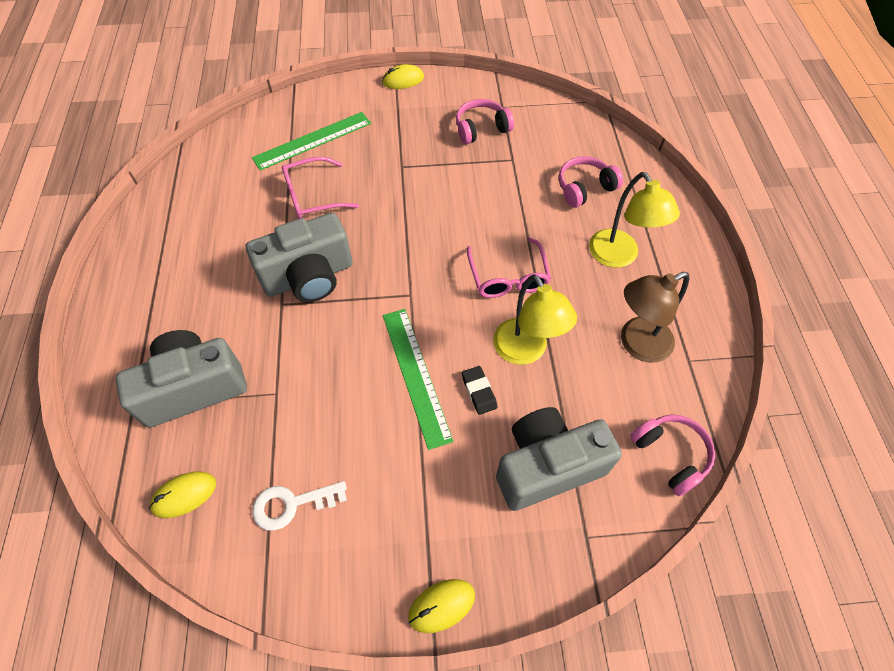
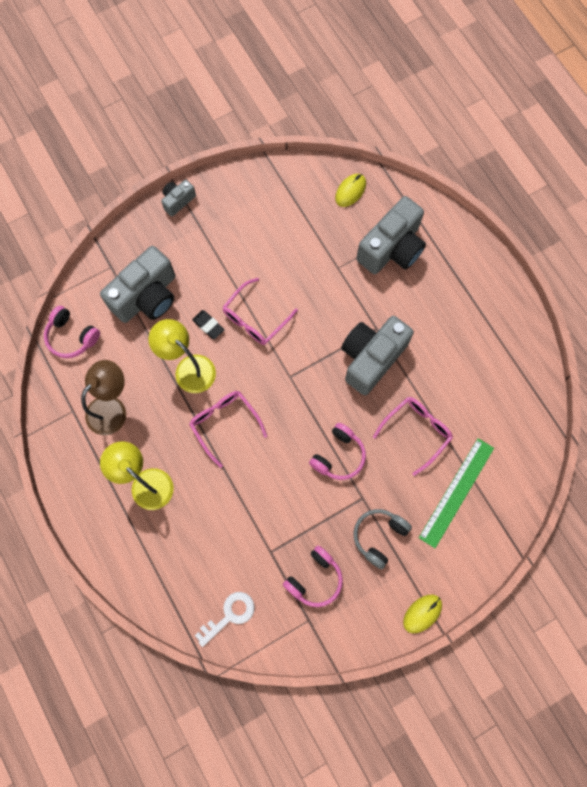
camera: 155 degrees right, 15 degrees up
white key [252,481,347,531] -> white key moved to [195,592,255,647]
green ruler [383,309,453,450] -> pink glasses [222,278,298,345]
yellow mouse [408,579,475,633] -> grey camera [161,180,196,216]
pink headphones [559,156,623,208] -> pink headphones moved to [309,423,366,480]
none -> grey headphones [354,509,412,569]

